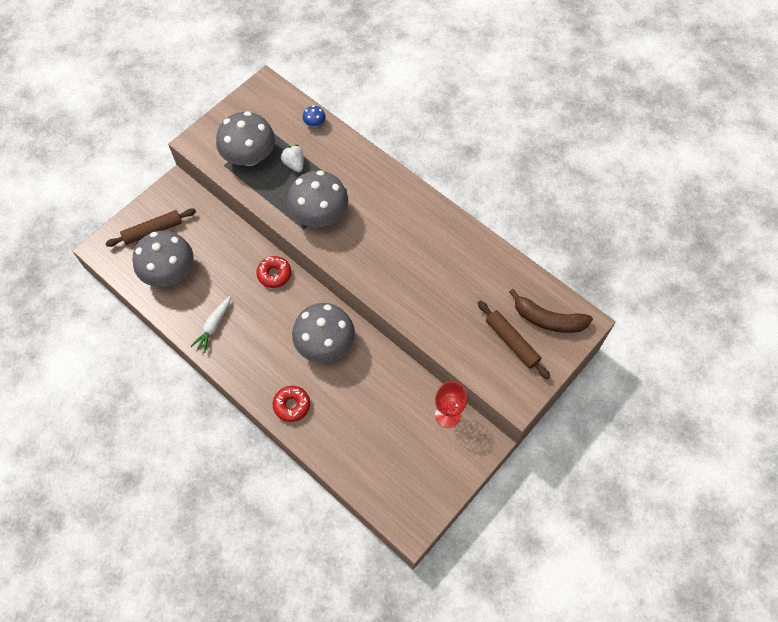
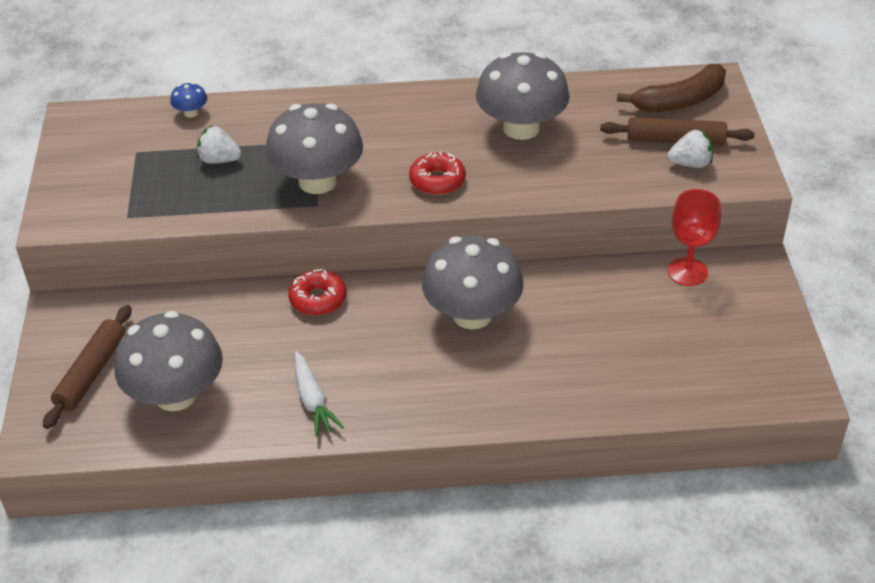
camera: 45 degrees left, 20 degrees down
grey mushroom [216,111,275,166] -> grey mushroom moved to [476,52,570,140]
red donut [273,386,310,422] -> red donut moved to [409,151,466,195]
none -> white strawberry [667,129,713,168]

